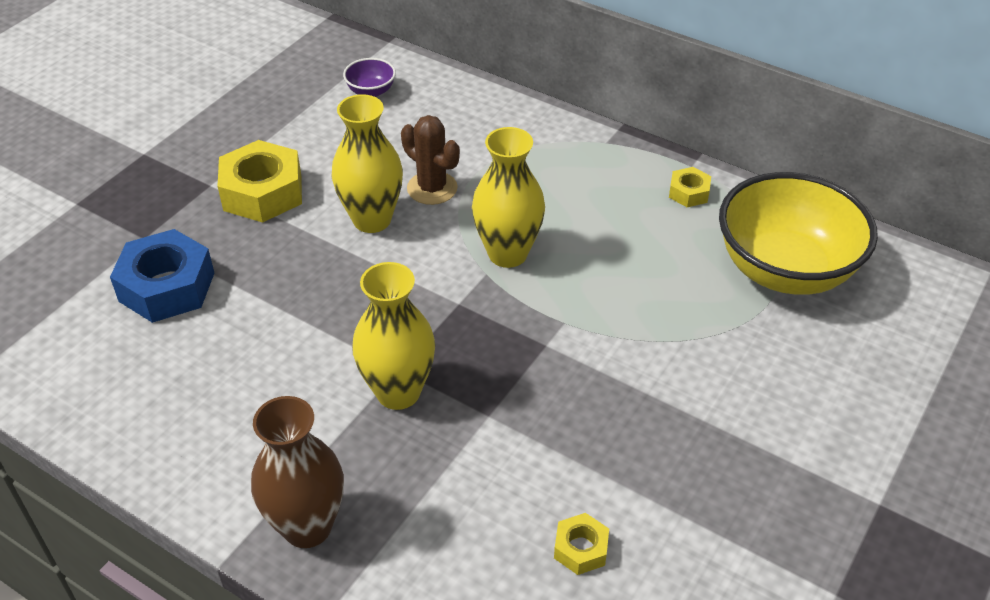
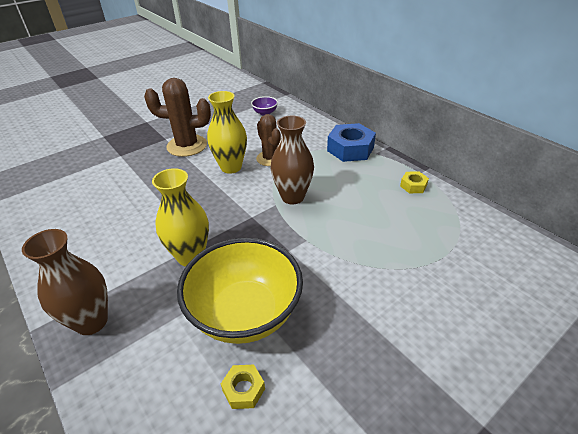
camera: 20 degrees right, 5 degrees down
blue nut [110,229,214,323] -> blue nut moved to [327,123,376,162]
yellow nut [218,140,302,223] -> brown cactus [144,78,211,157]
yellow vase [472,127,545,268] -> brown vase [271,115,314,204]
yellow bowl [719,172,878,295] -> yellow bowl moved to [177,238,303,344]

